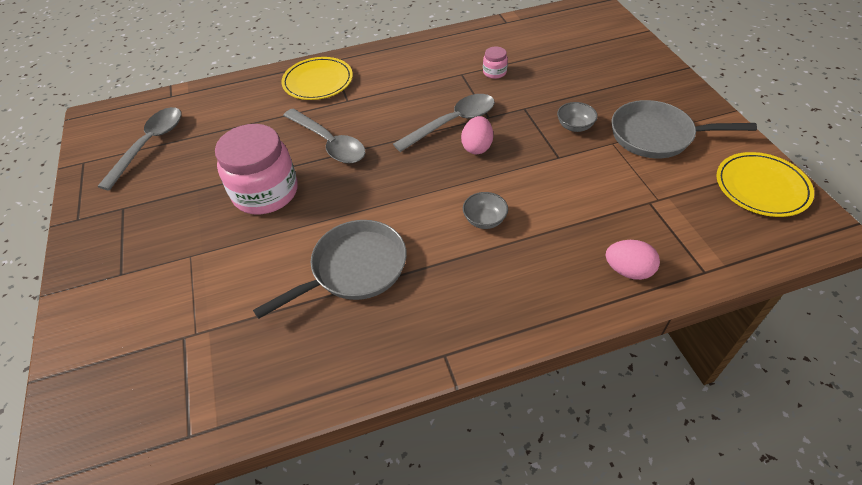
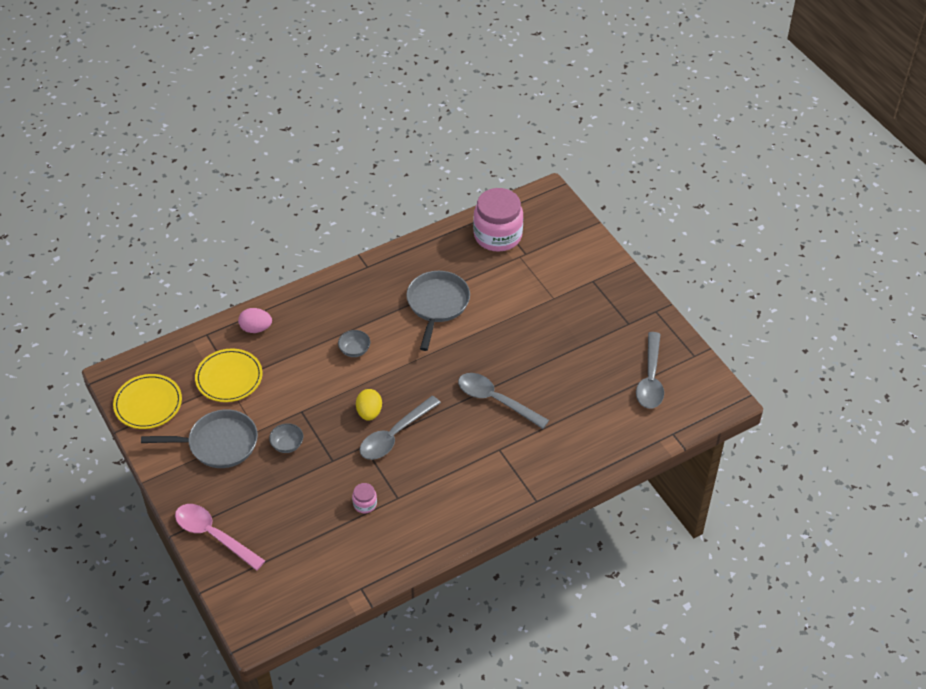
camera: 165 degrees right, 0 degrees up
pink jar [215,124,298,214] -> pink jar moved to [473,188,523,252]
grey pan [253,220,407,319] -> grey pan turned 150 degrees clockwise [406,271,470,351]
yellow plate [281,57,353,100] -> yellow plate moved to [195,348,263,402]
pink egg [461,116,493,154] -> yellow egg [356,389,382,421]
none -> pink spoon [175,504,265,571]

